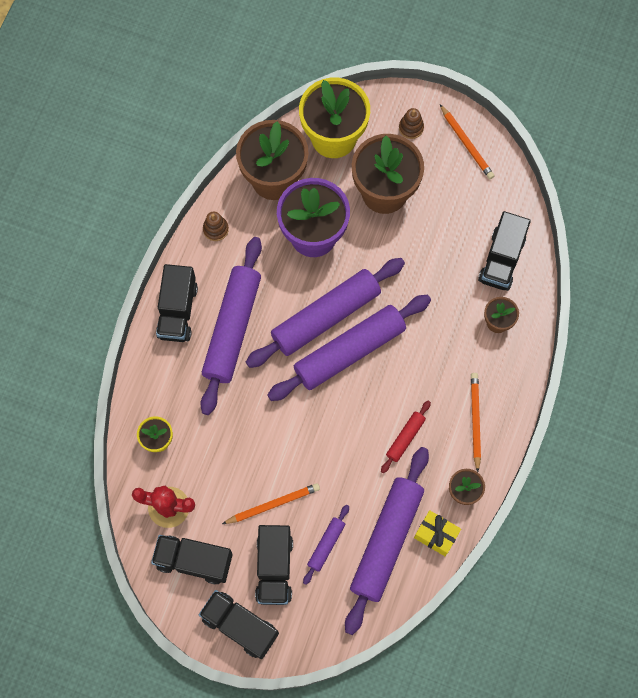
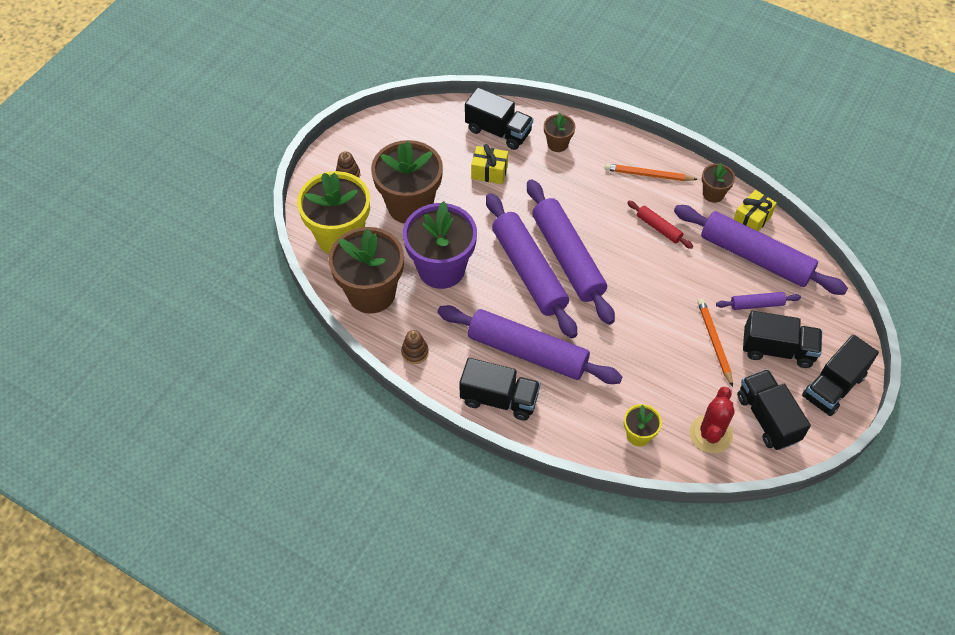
camera: 80 degrees left, 15 degrees down
black truck [151,535,233,585] -> black truck turned 135 degrees clockwise [737,369,811,450]
purple rolling pin [303,505,349,585] -> purple rolling pin turned 45 degrees counterclockwise [716,292,801,310]
orange pencil [440,104,494,179] -> none
none -> yellow gift [471,144,508,184]

